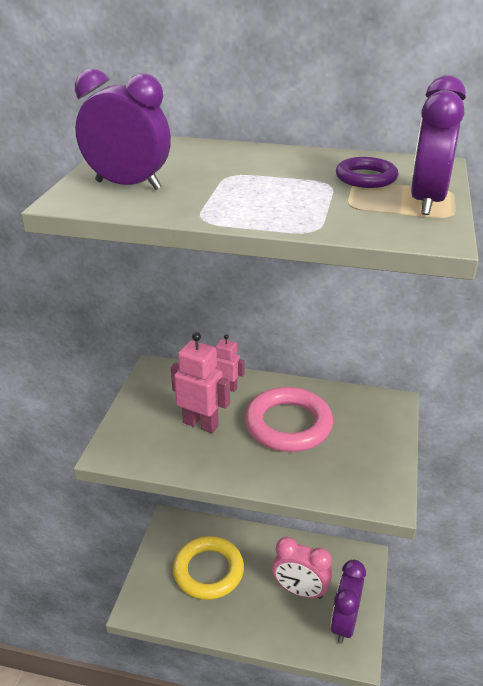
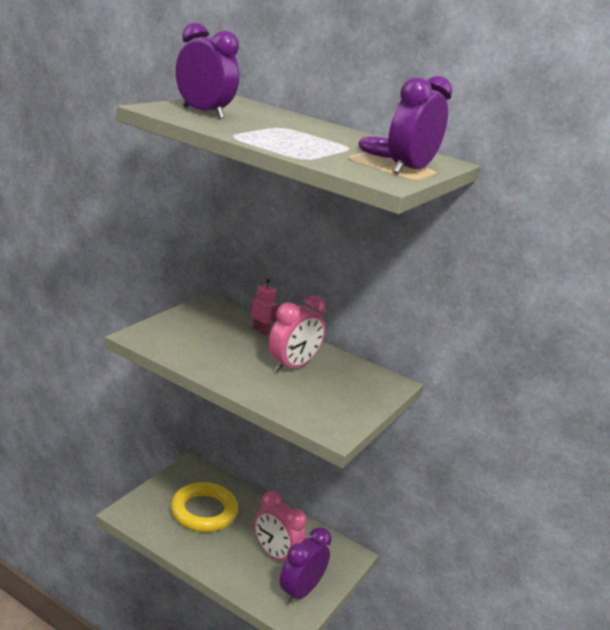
camera: 15 degrees right, 10 degrees down
pink robot [171,332,230,433] -> none
pink ring [245,387,333,452] -> pink clock [268,295,326,373]

